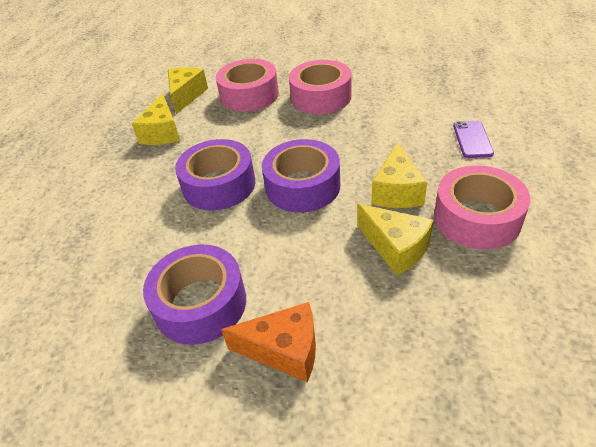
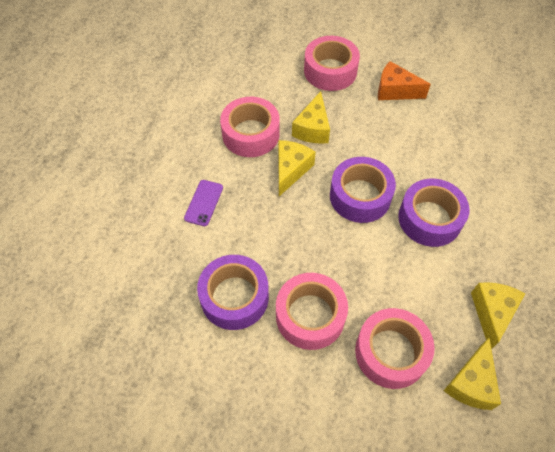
camera: 170 degrees left, 15 degrees up
purple tape [143,244,246,345] -> purple tape moved to [197,255,269,330]
yellow cheese [357,204,434,276] -> yellow cheese turned 135 degrees counterclockwise [292,91,330,144]
none -> pink tape [304,36,360,91]

